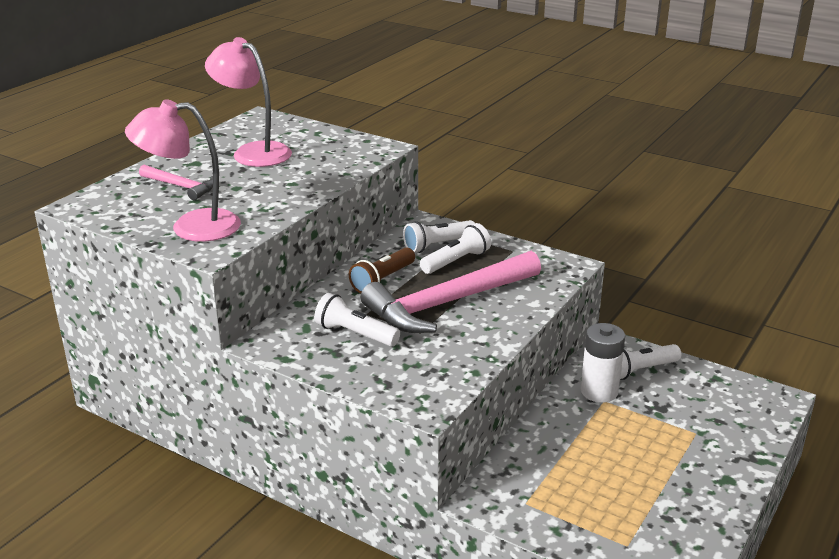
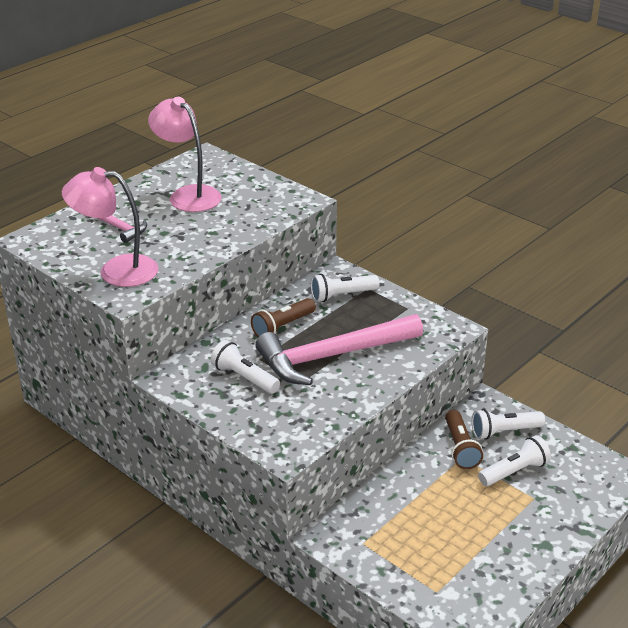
camera: 10 degrees right, 5 degrees up
white flashlight [420,223,491,274] -> white flashlight moved to [478,435,551,486]
white battery [581,323,625,403] -> brown flashlight [445,410,483,469]

